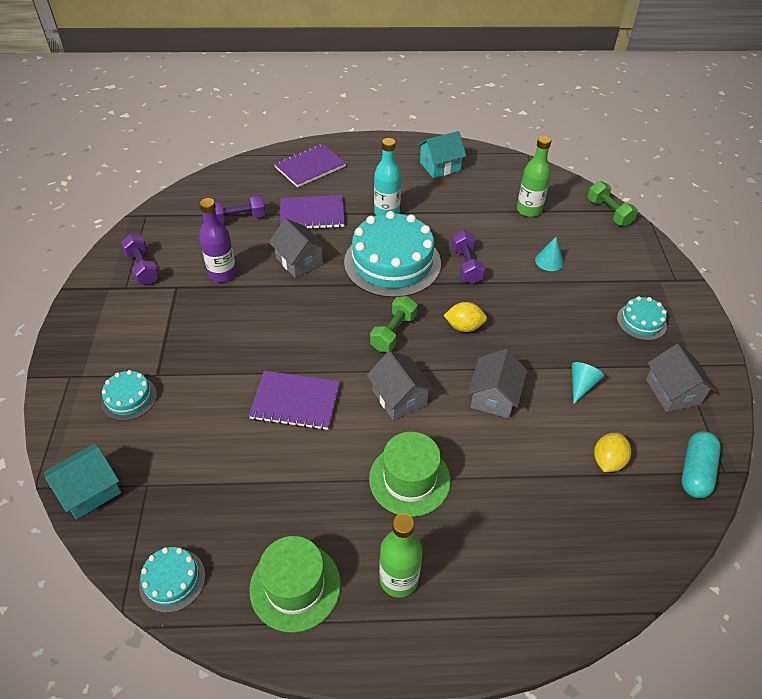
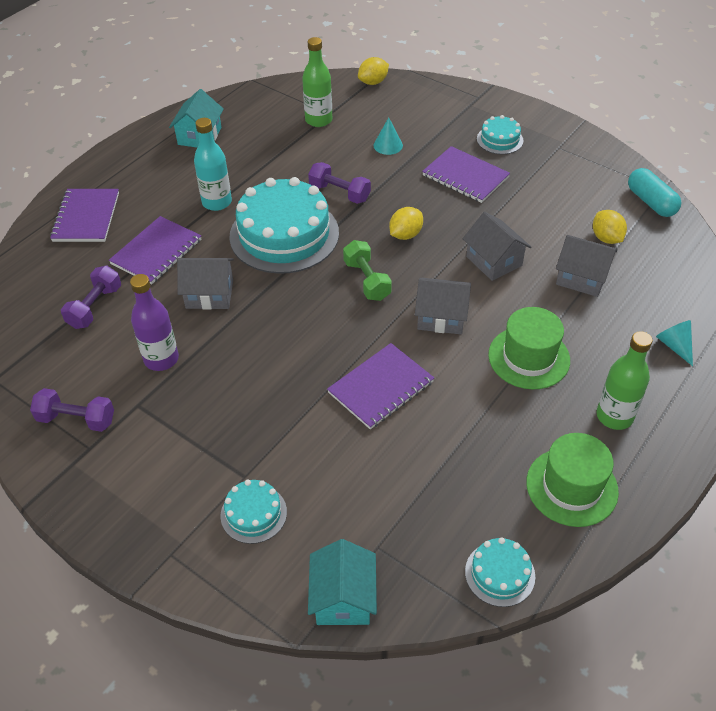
camera: 50 degrees left, 0 degrees up
turquoise cone [572,362,604,404] -> turquoise cone moved to [656,320,693,366]
green dumbbell [588,181,638,226] -> yellow lemon [358,57,389,85]
grey house [646,344,717,412] -> grey house moved to [556,235,617,297]
none -> purple notebook [422,146,510,203]

